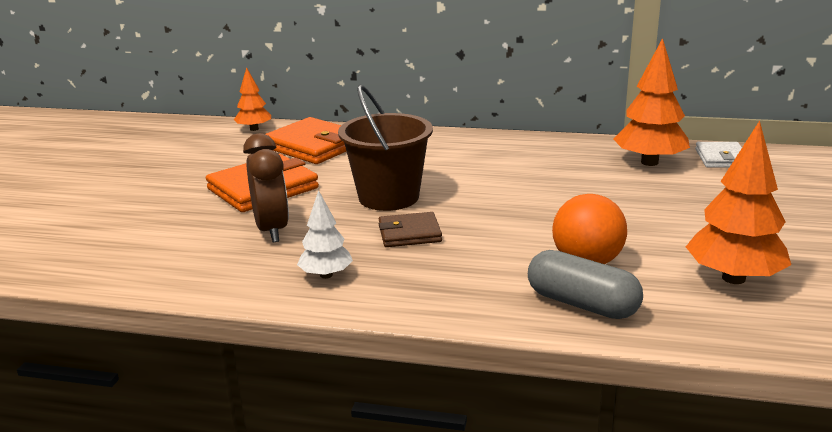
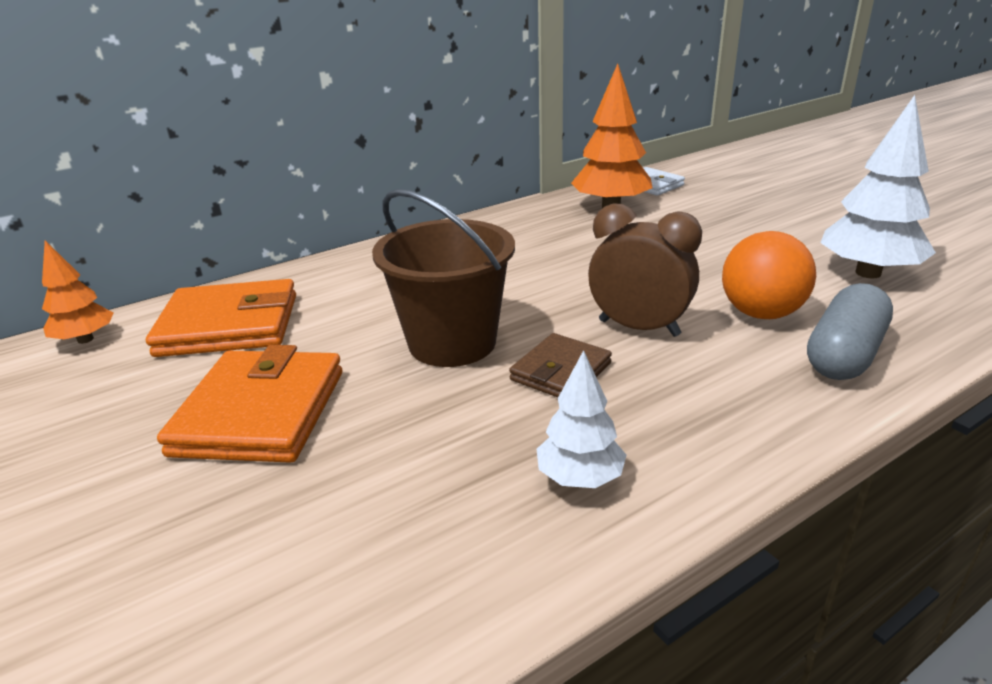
camera: 45 degrees left, 5 degrees up
brown clock [243,133,289,242] -> brown clock moved to [588,203,702,337]
grey capsule [528,250,643,319] -> grey capsule turned 45 degrees counterclockwise [807,283,893,380]
orange tree [686,120,791,284] -> white tree [820,95,936,278]

